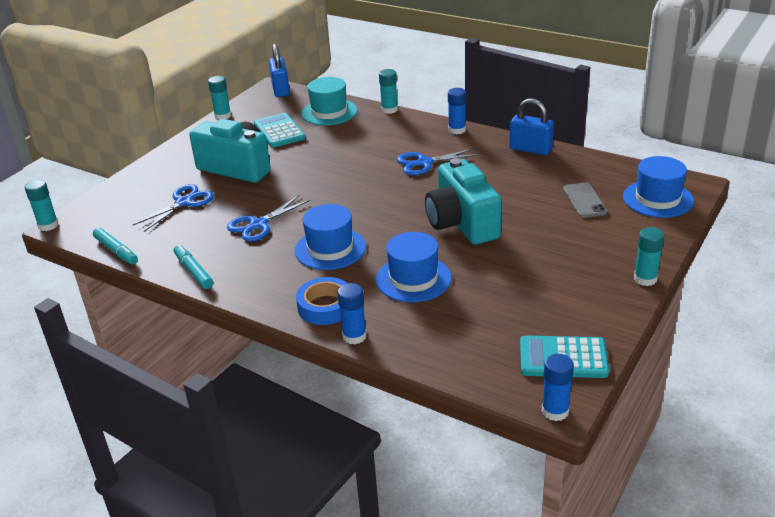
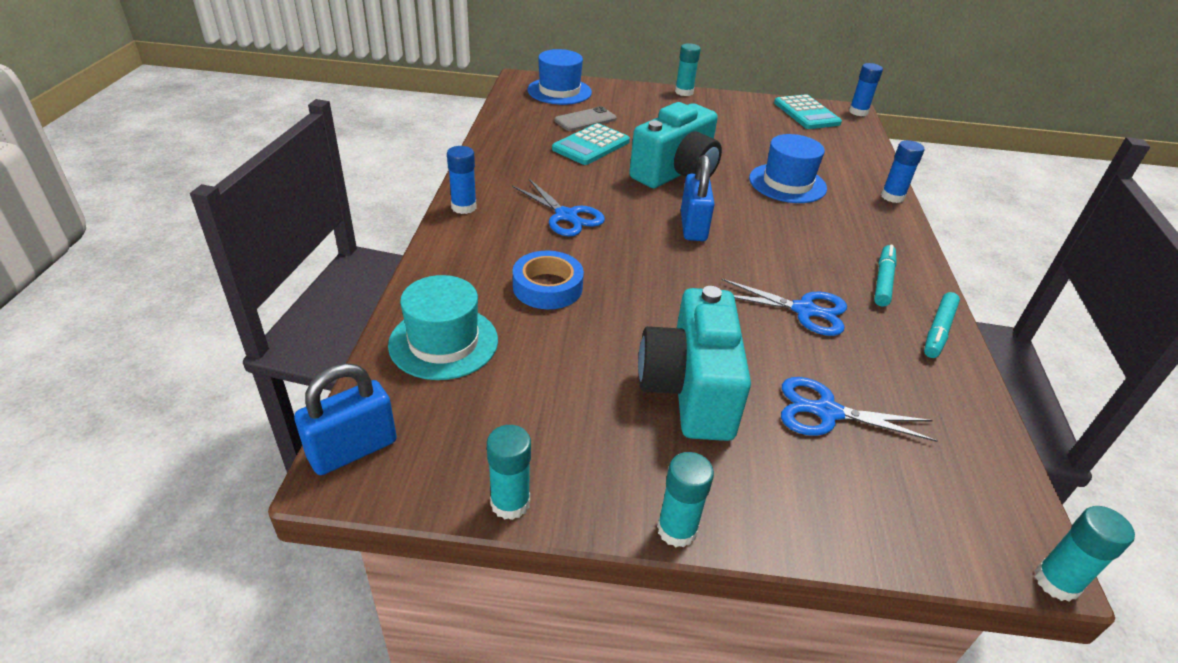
camera: 120 degrees left, 5 degrees up
turquoise marker [93,228,138,265] -> turquoise marker moved to [874,244,897,307]
turquoise calculator [254,113,305,148] -> turquoise calculator moved to [552,123,630,165]
blue hat [295,204,366,270] -> none
blue tape [296,277,347,325] -> blue tape moved to [513,251,584,309]
turquoise glue stick [379,69,398,114] -> turquoise glue stick moved to [657,452,714,547]
blue padlock [509,98,554,155] -> blue padlock moved to [681,155,715,241]

